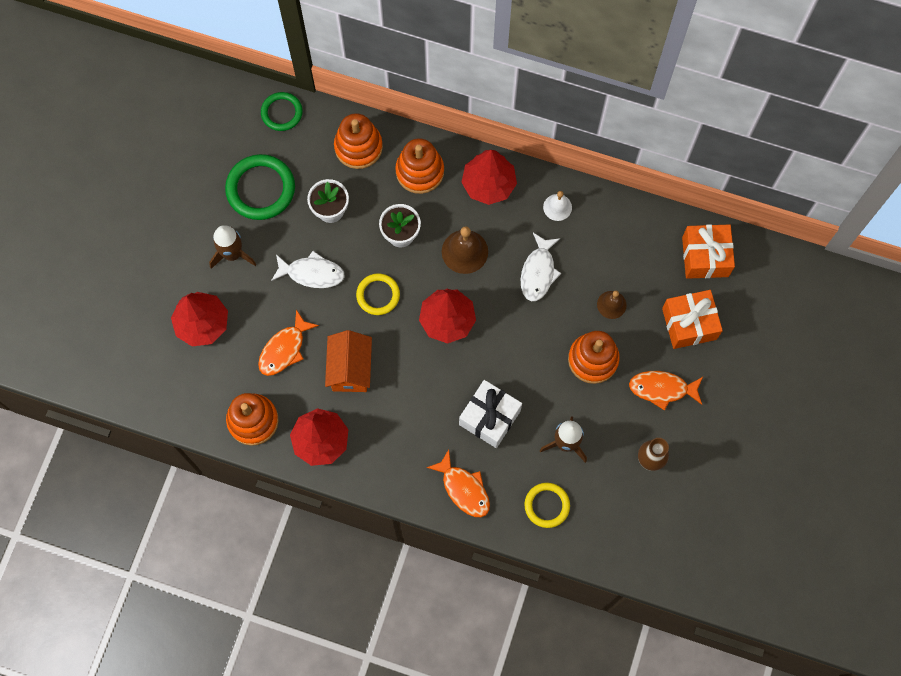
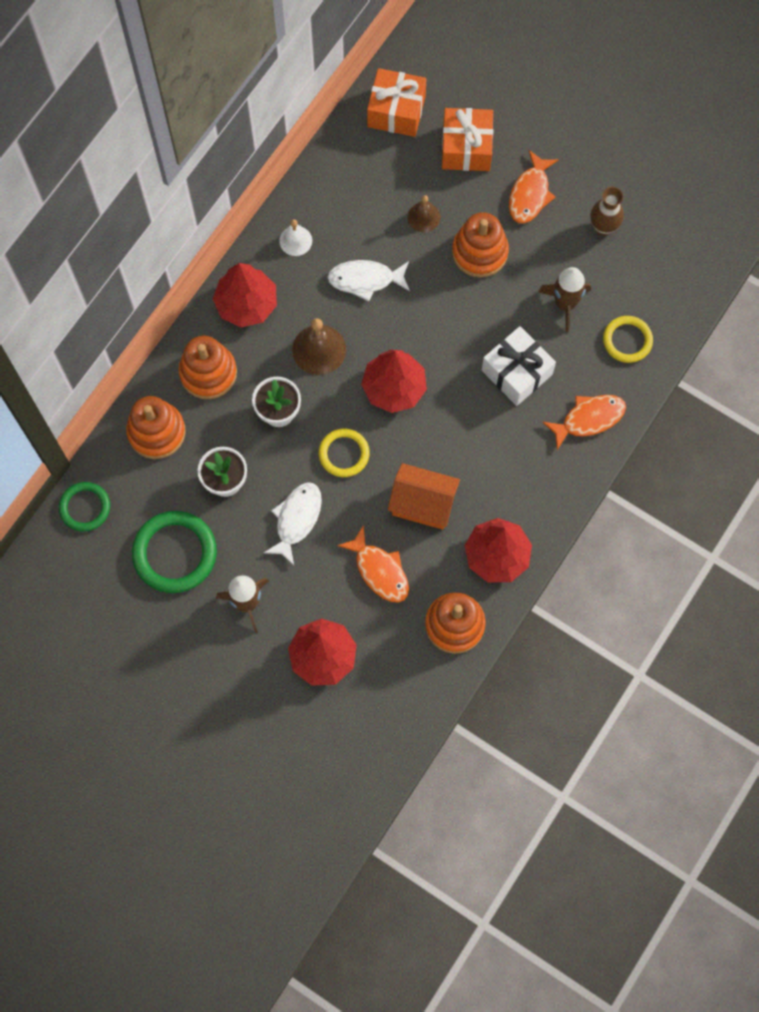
camera: 75 degrees left, 0 degrees up
white fish [521,233,561,301] -> white fish turned 150 degrees clockwise [327,260,410,301]

